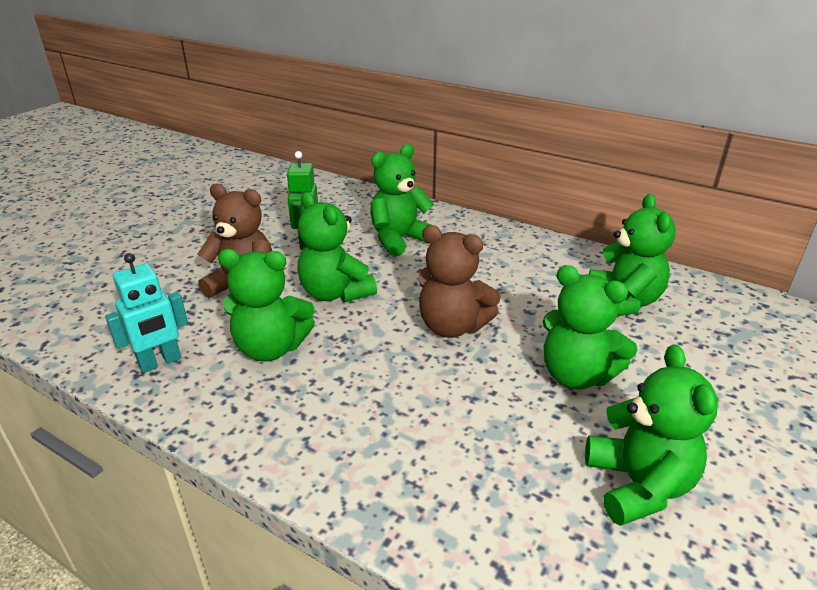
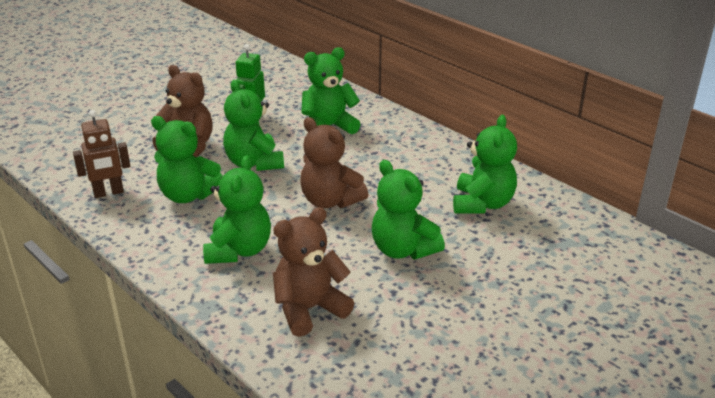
camera: 15 degrees right, 0 degrees up
turquoise robot [105,253,188,373] -> brown robot [73,110,130,198]
green teddy bear [585,344,718,526] -> green teddy bear moved to [203,155,271,264]
none -> brown teddy bear [273,207,354,337]

